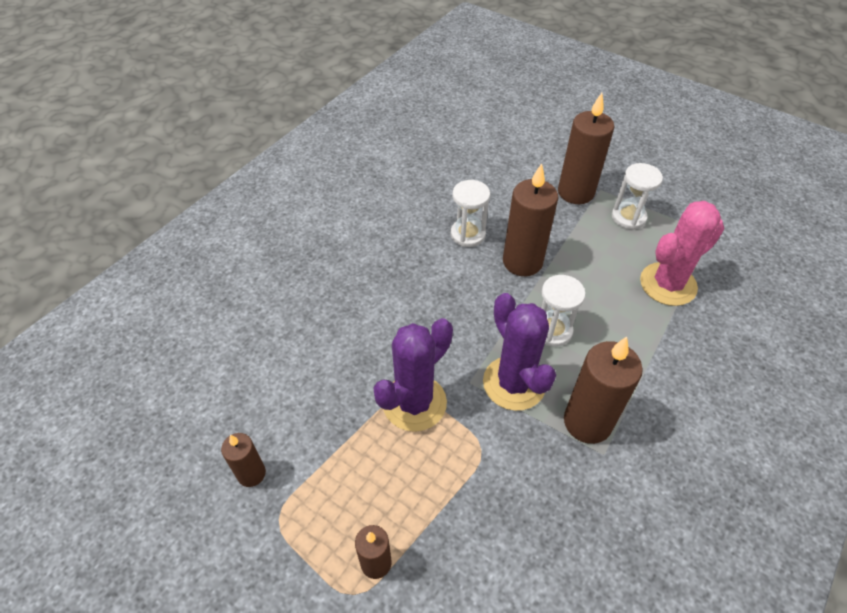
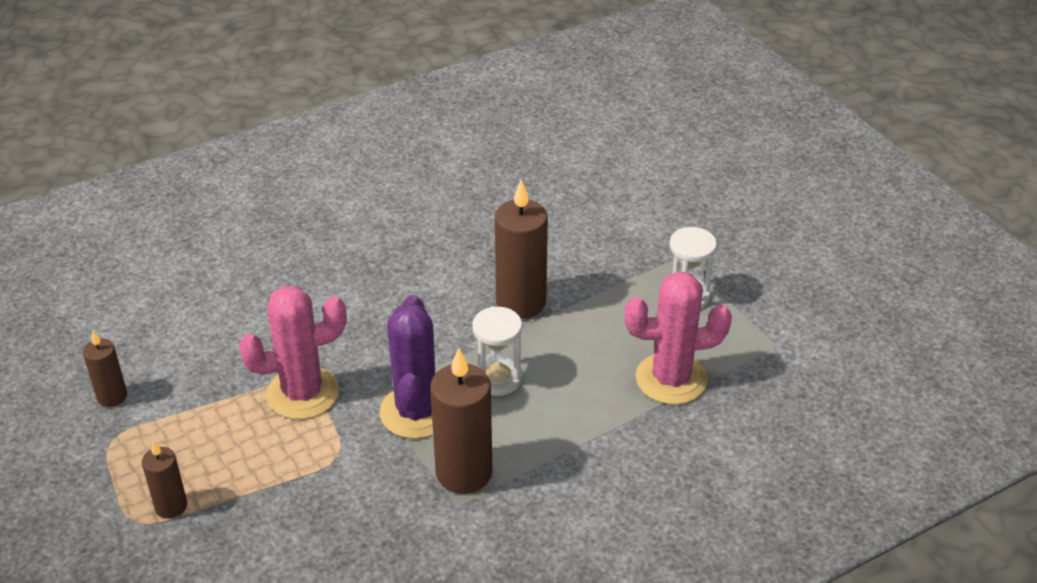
camera: 25 degrees right, 10 degrees down
purple cactus [373,318,453,432] -> pink cactus [239,286,347,419]
white hourglass [451,180,490,247] -> none
brown candle [558,93,614,204] -> none

